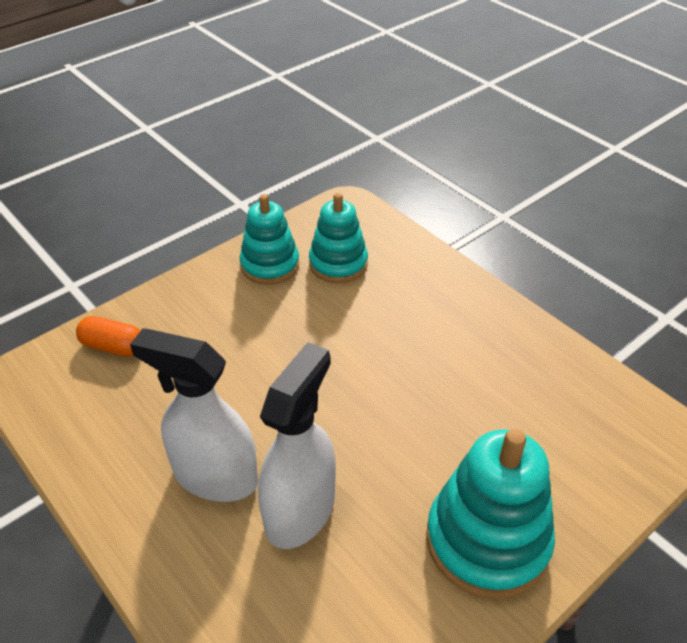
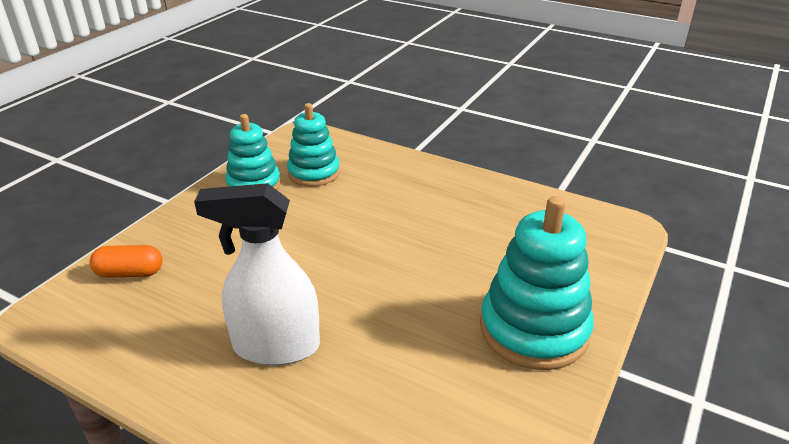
camera: 20 degrees left, 10 degrees down
white spray bottle [258,342,336,549] -> none

